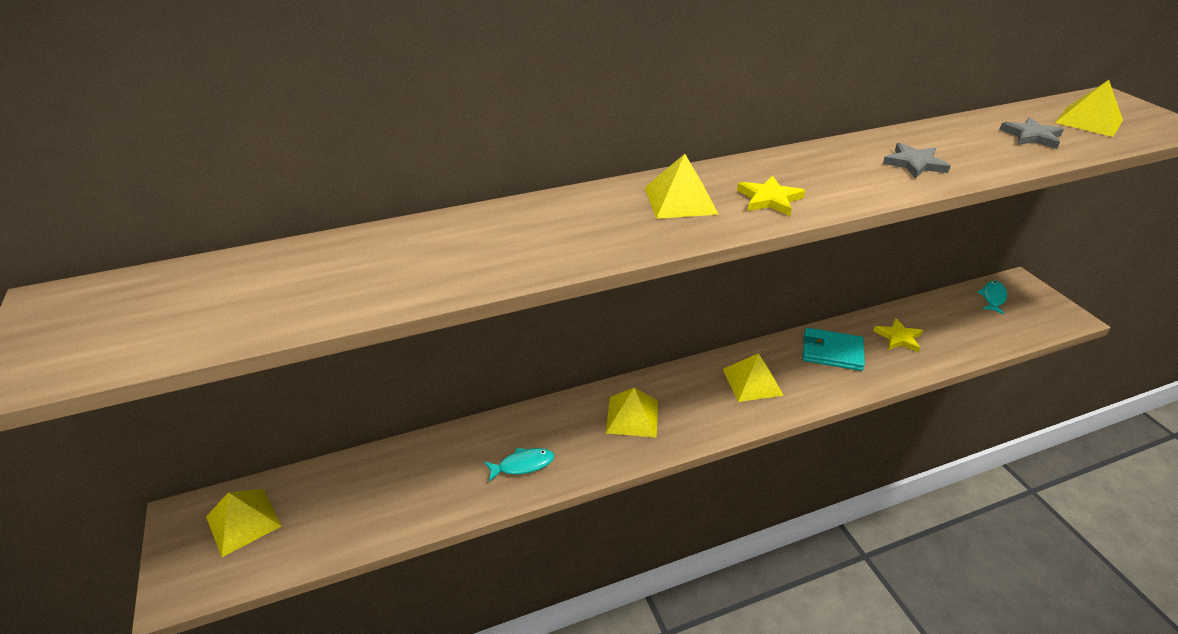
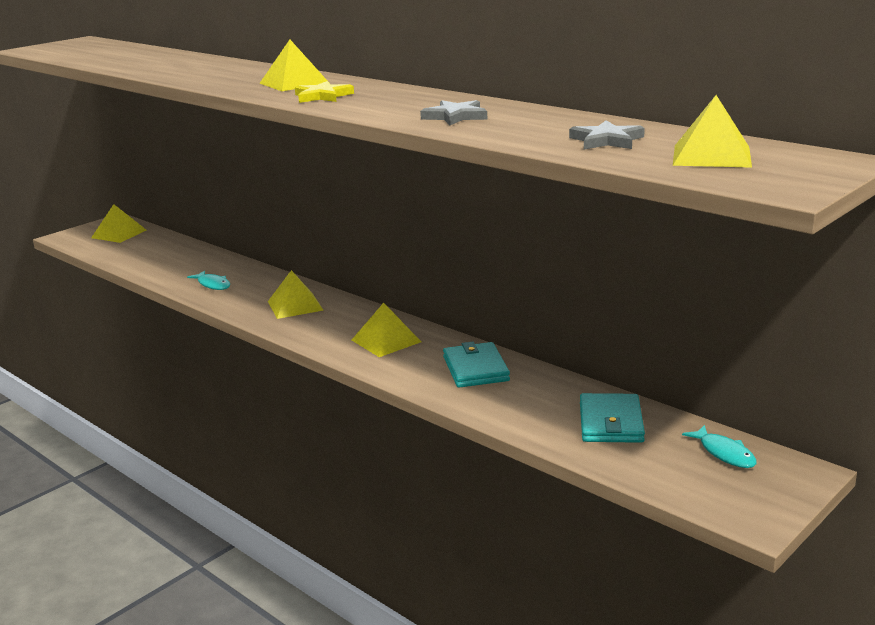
camera: 65 degrees right, 15 degrees down
yellow star [873,318,923,352] -> none
turquoise fish [978,281,1007,315] -> turquoise fish turned 60 degrees clockwise [682,425,757,468]
none -> turquoise wallet [580,393,645,443]

